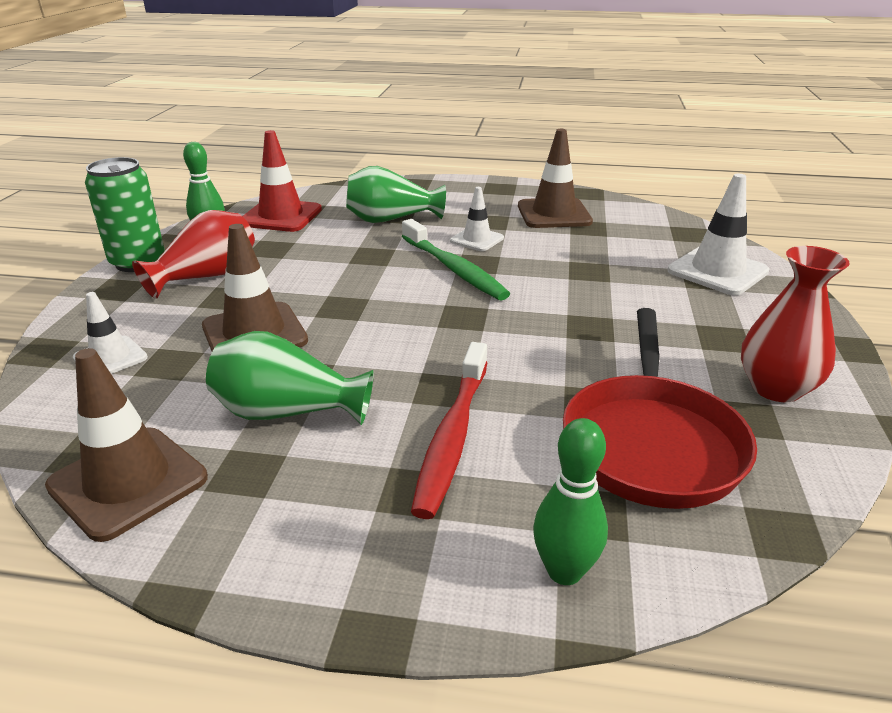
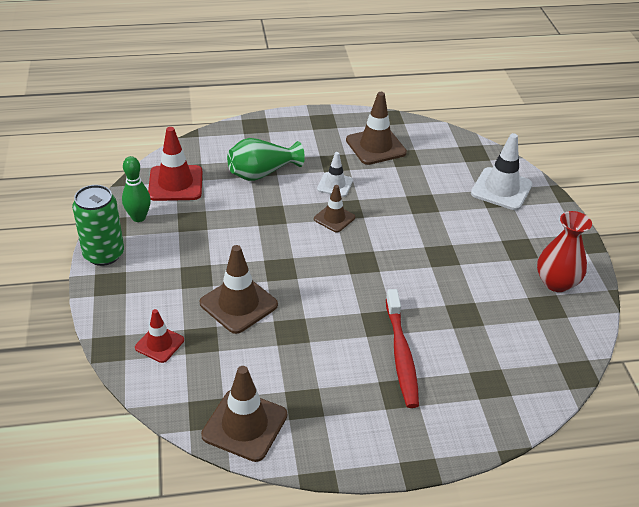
camera: 20 degrees left, 10 degrees up
white traffic cone [73,292,148,374] -> red traffic cone [135,309,184,363]
red vase [132,210,255,299] -> none
green vase [206,331,374,425] -> none
green toothbrush [402,219,510,300] -> brown traffic cone [314,185,355,232]
green bowling pin [533,418,608,585] -> none
red pan [563,308,757,509] -> none

